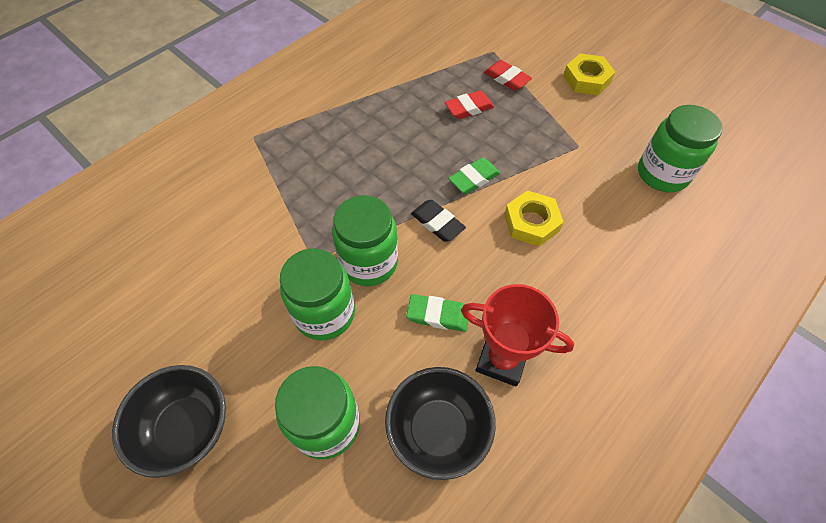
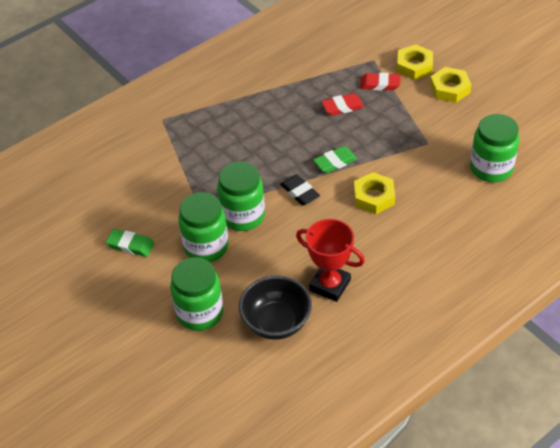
camera: 10 degrees right, 10 degrees down
black bowl [112,365,226,478] -> none
green eraser [406,294,470,332] -> green eraser moved to [106,229,154,257]
red eraser [484,60,532,91] -> red eraser turned 45 degrees counterclockwise [360,73,400,90]
none -> yellow nut [397,44,433,80]

